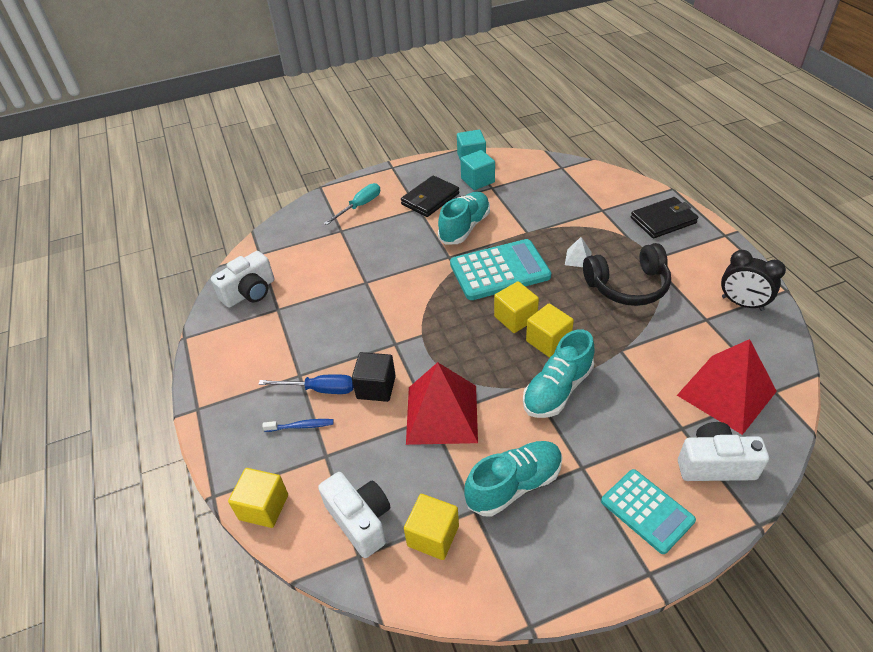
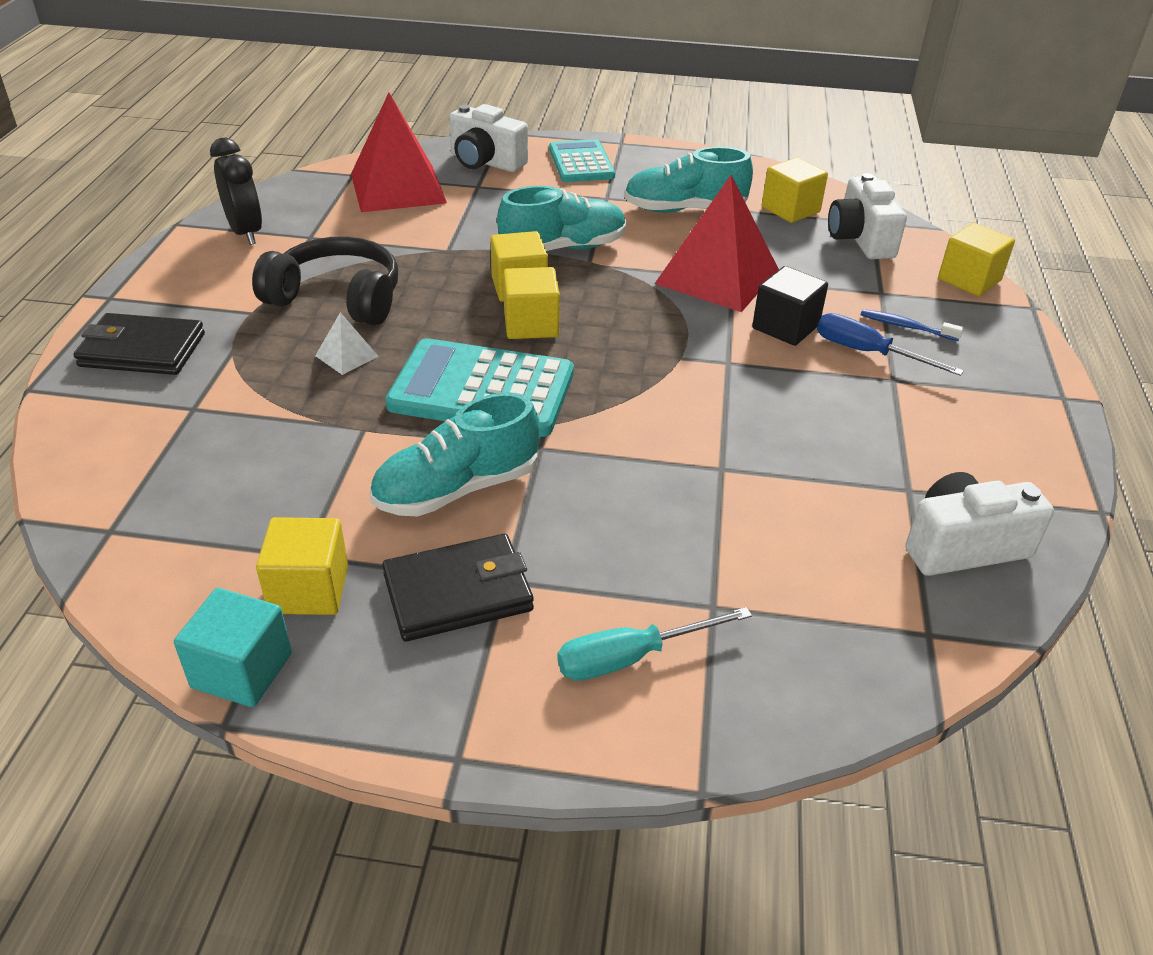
camera: 155 degrees left, 5 degrees down
turquoise cube [460,150,495,190] -> yellow cube [256,517,348,615]

